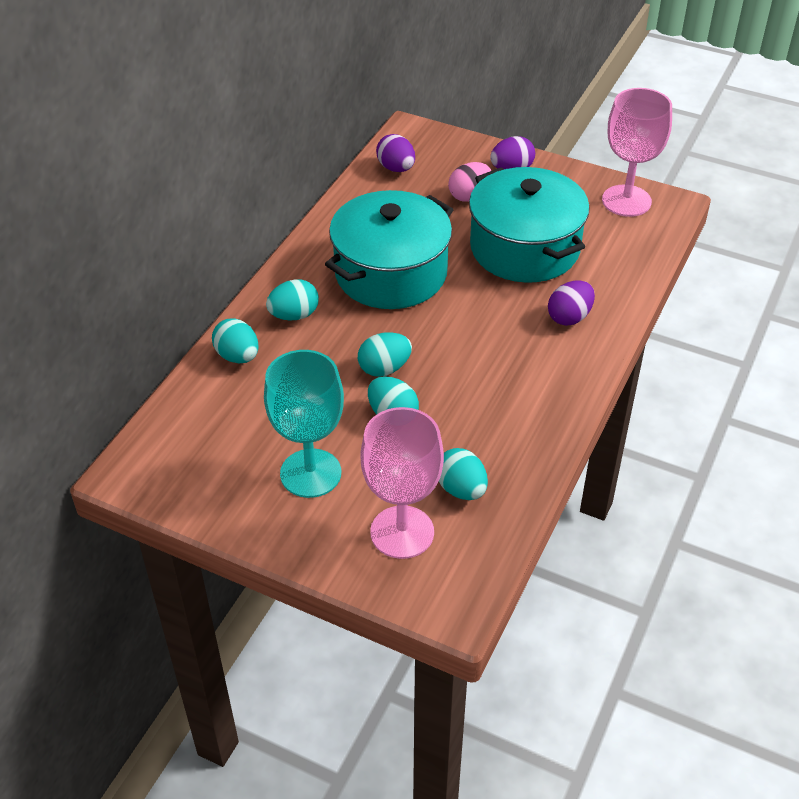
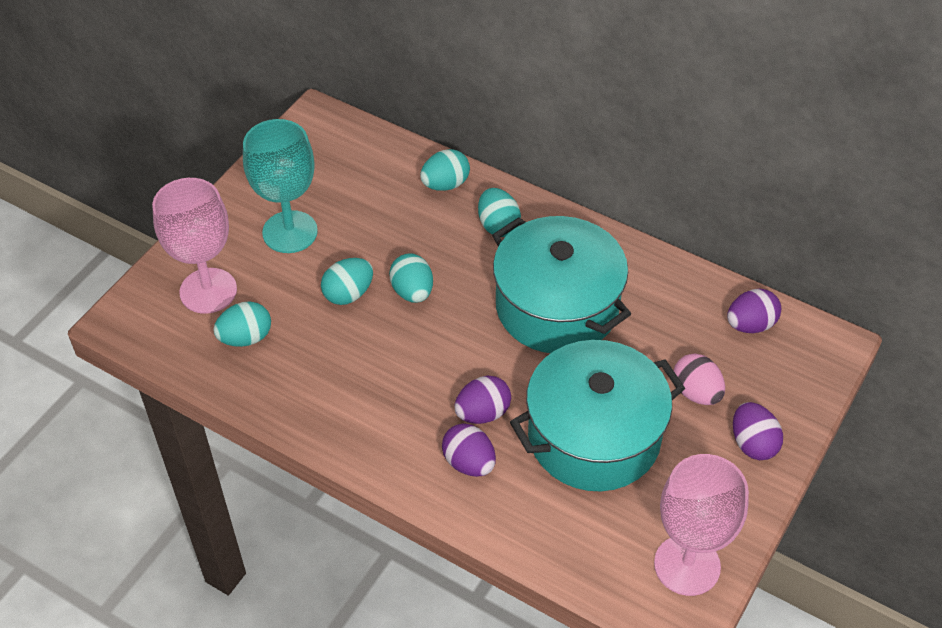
camera: 95 degrees right, 5 degrees up
none -> purple egg [455,376,511,424]

